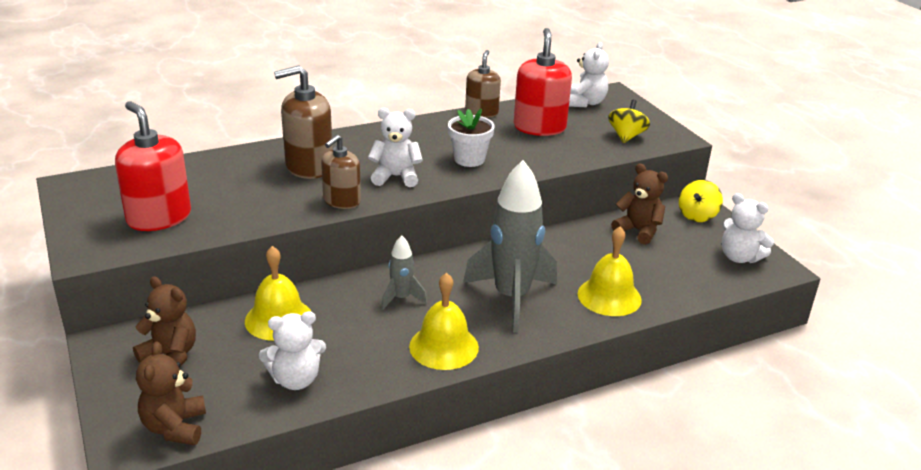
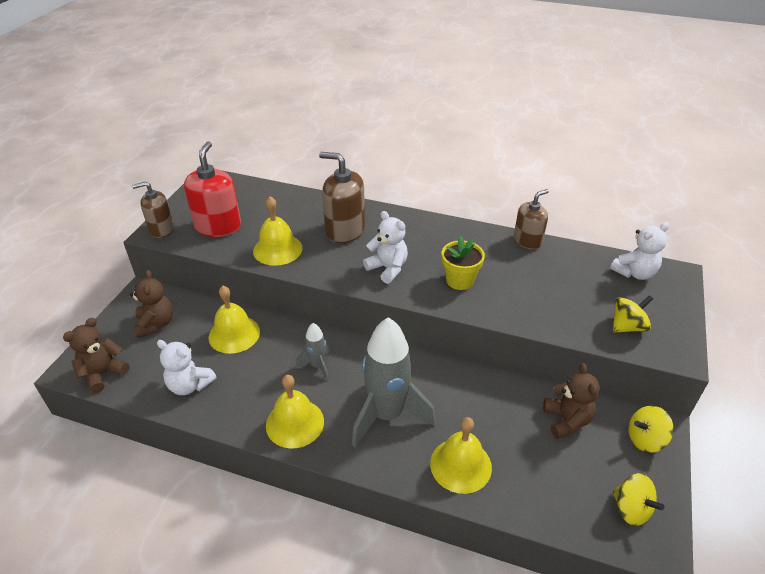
camera: 45 degrees right, 10 degrees up
brown soap dispenser [321,135,361,209] -> brown soap dispenser moved to [132,181,174,238]
white flower pot [448,109,495,167] -> yellow flower pot [442,236,485,290]
red soap dispenser [514,28,572,136] -> none
white teddy bear [722,193,774,263] -> yellow spinning top [613,473,664,526]
none -> yellow bell [253,196,303,266]

